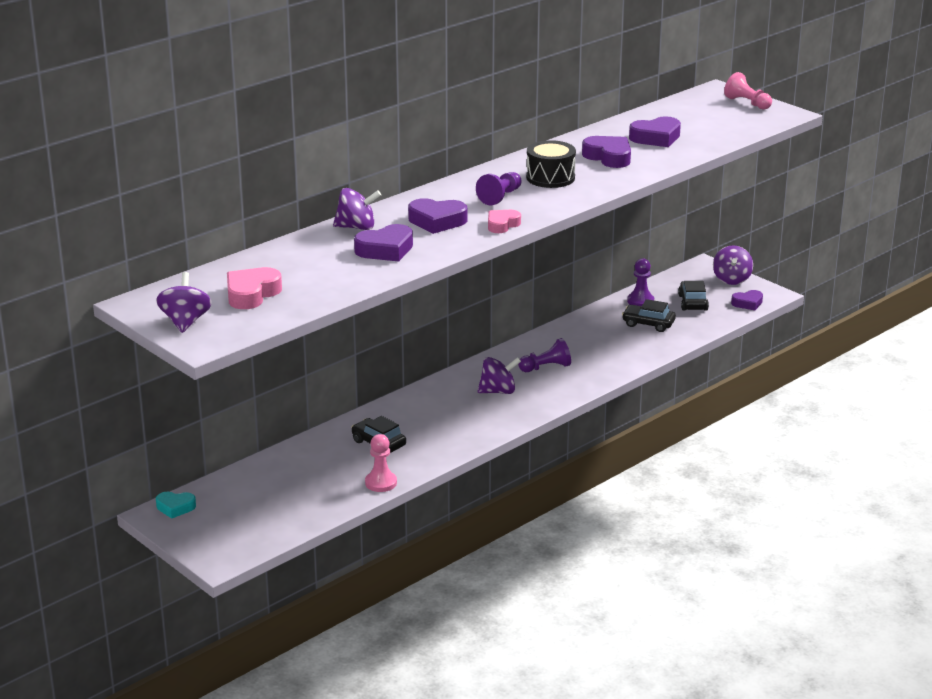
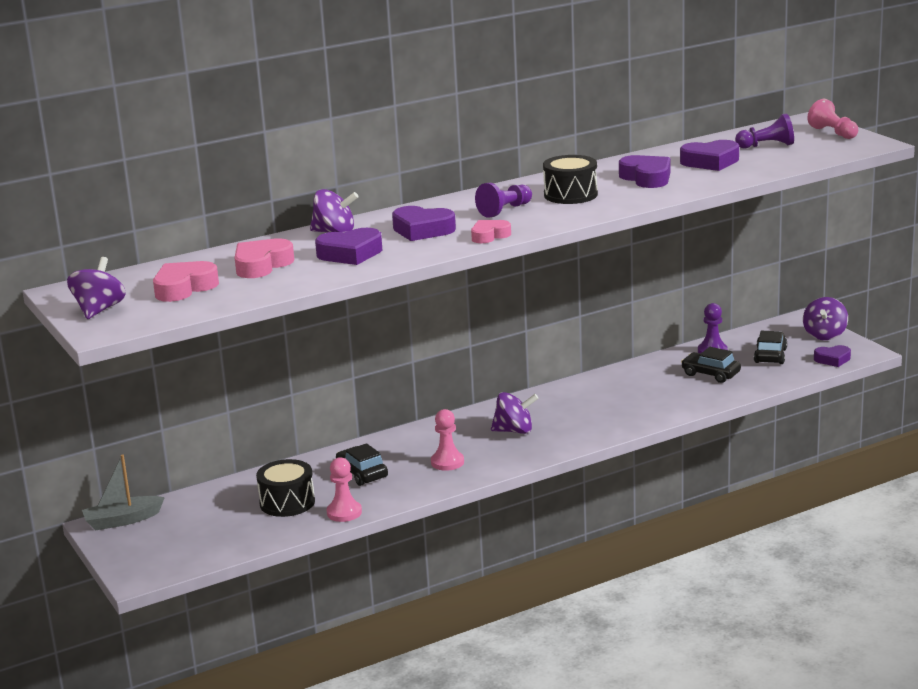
camera: 15 degrees right, 5 degrees down
turquoise heart [156,492,196,519] -> grey boat [82,455,165,530]
purple pawn [518,338,571,372] -> purple pawn moved to [735,113,794,148]
none -> pink heart [234,238,294,278]
none -> black drum [256,459,315,517]
none -> pink pawn [431,409,464,471]

